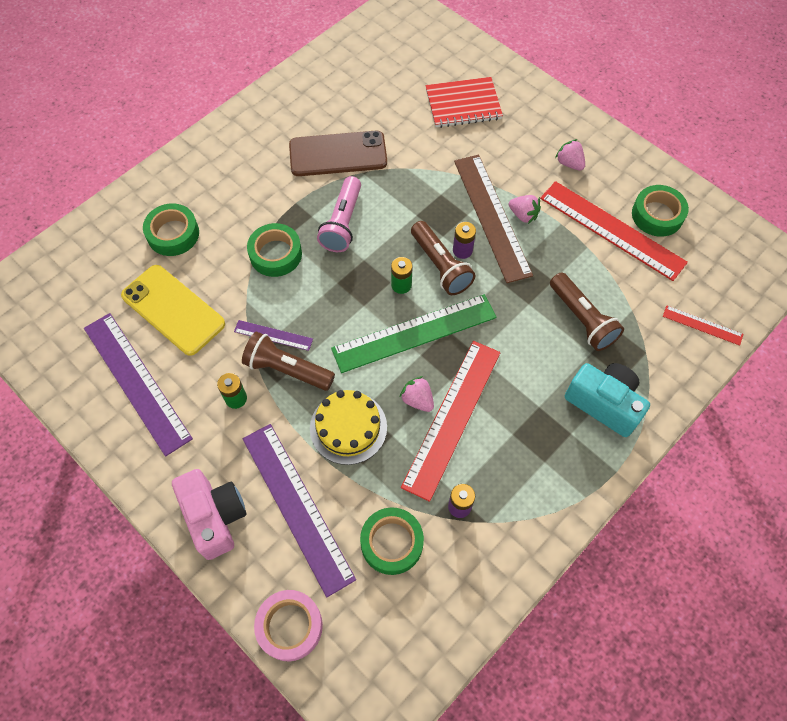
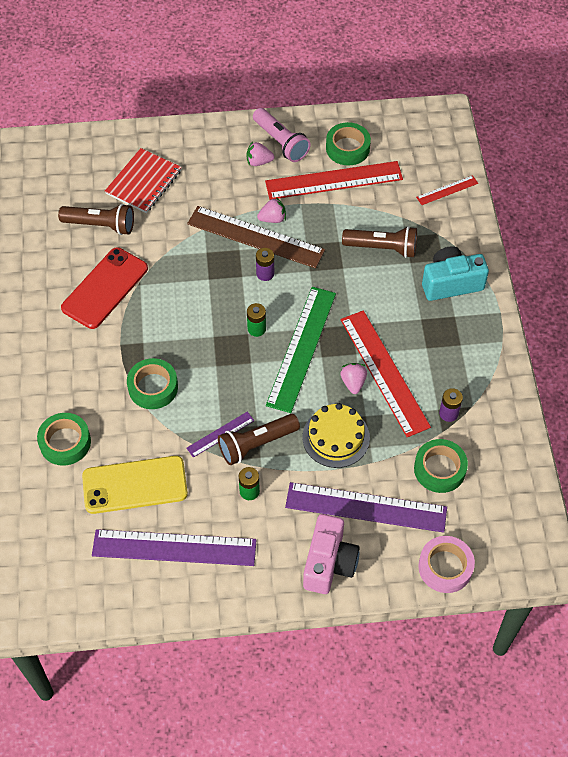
camera: 50 degrees left, 5 degrees down
pink camera [172,469,246,560] -> pink camera turned 90 degrees clockwise [303,514,360,594]
brown phone [289,131,387,176] -> red phone [61,247,148,329]
pink flashlight [317,176,361,252] -> pink flashlight moved to [253,108,311,162]
pink strawberry [400,376,434,412] -> pink strawberry turned 90 degrees clockwise [340,363,367,394]
brown flashlight [411,221,475,295] -> brown flashlight moved to [58,204,134,235]

